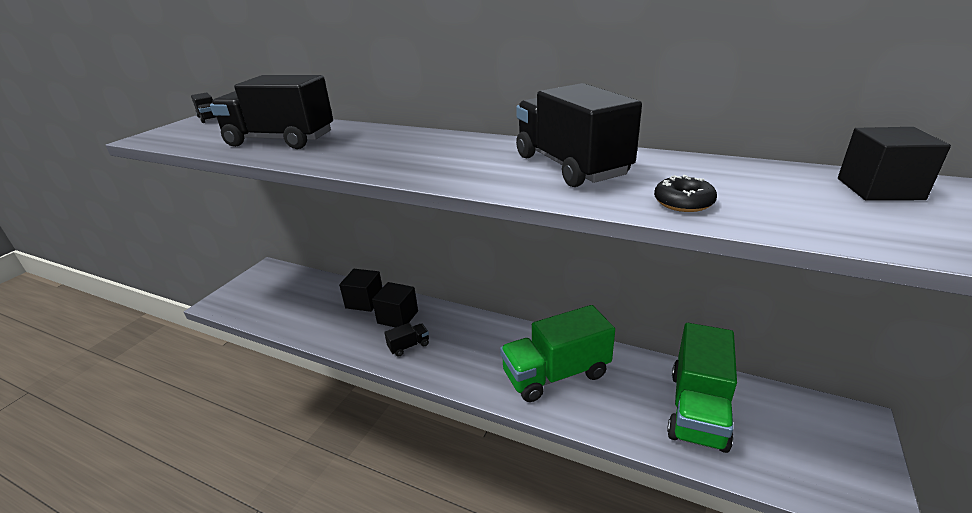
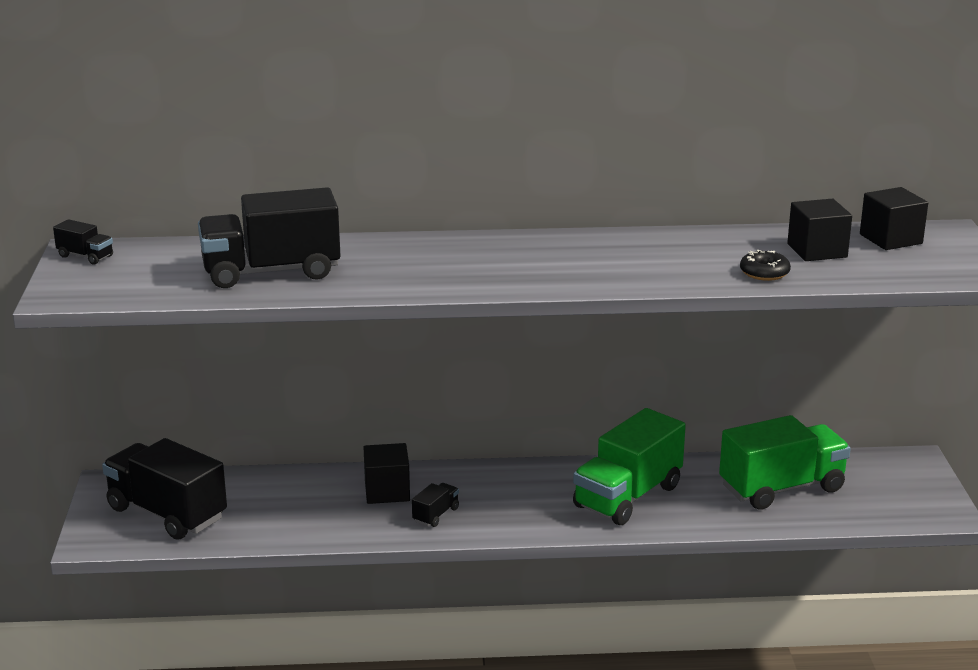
camera: 30 degrees left, 5 degrees down
black cube [339,269,383,312] -> black cube moved to [787,199,852,261]
black truck [516,83,642,187] -> black truck moved to [102,438,227,540]
green truck [667,323,737,453] -> green truck turned 105 degrees counterclockwise [719,415,851,510]

